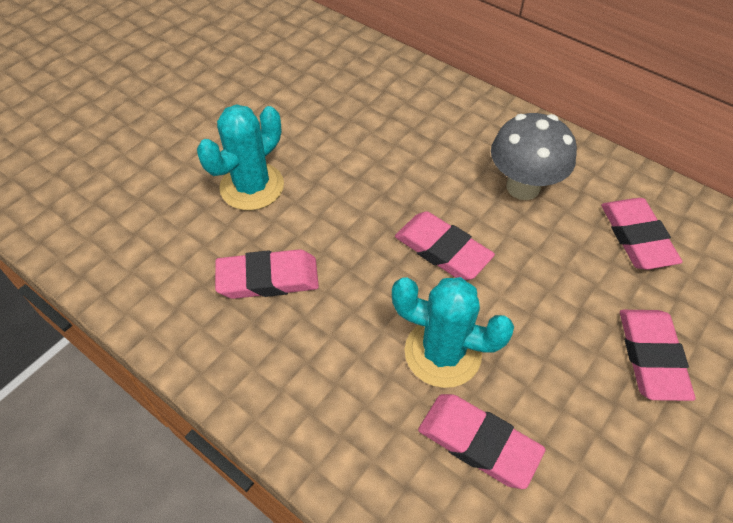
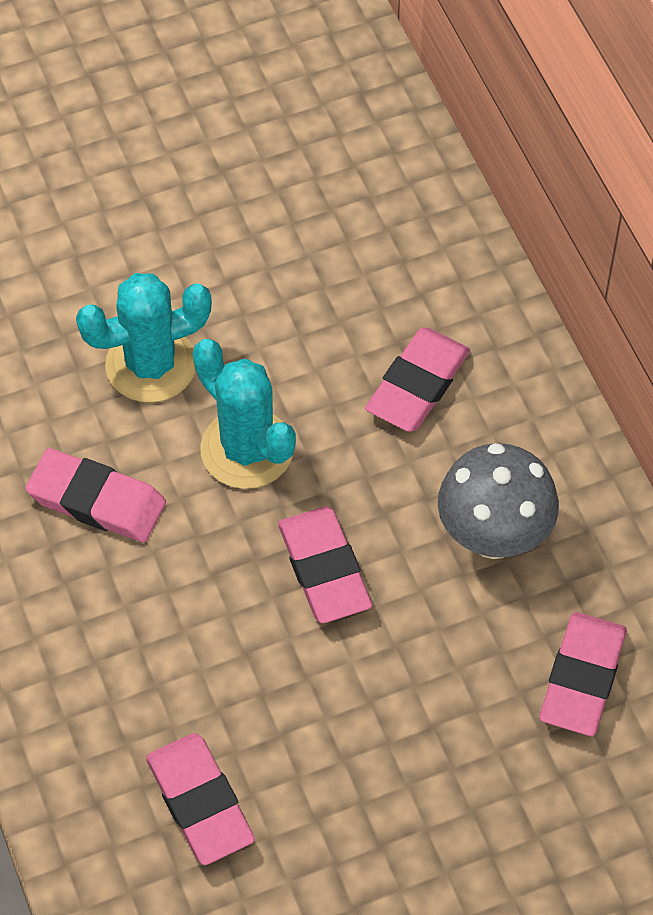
camera: 30 degrees right, 5 degrees up
turquoise cactus [392,277,514,388] -> turquoise cactus moved to [193,339,296,489]
pink eraser [620,310,695,401] -> pink eraser moved to [365,328,470,432]

